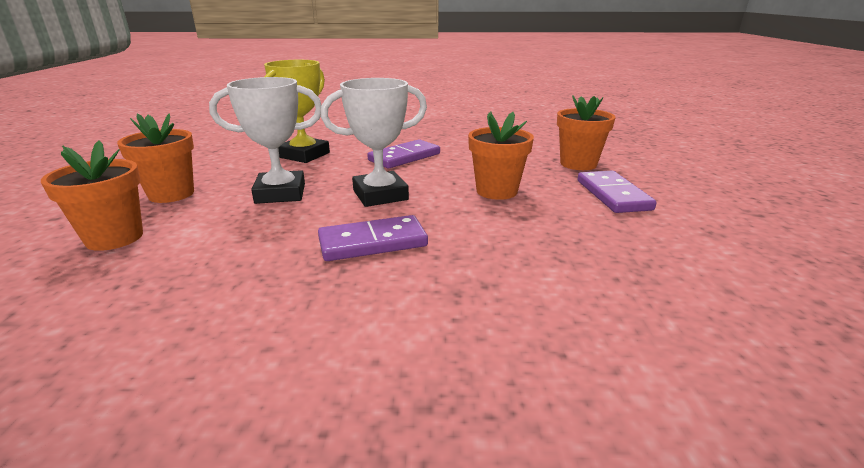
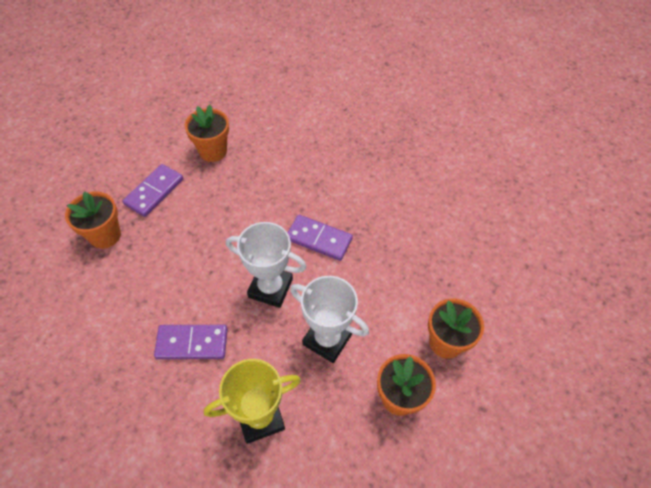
camera: 140 degrees left, 30 degrees up
orange flower pot [468,111,534,200] -> orange flower pot moved to [185,105,229,162]

